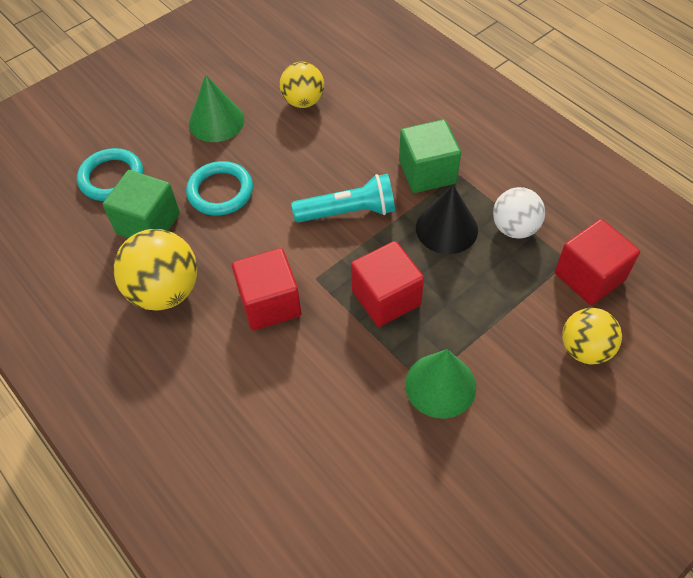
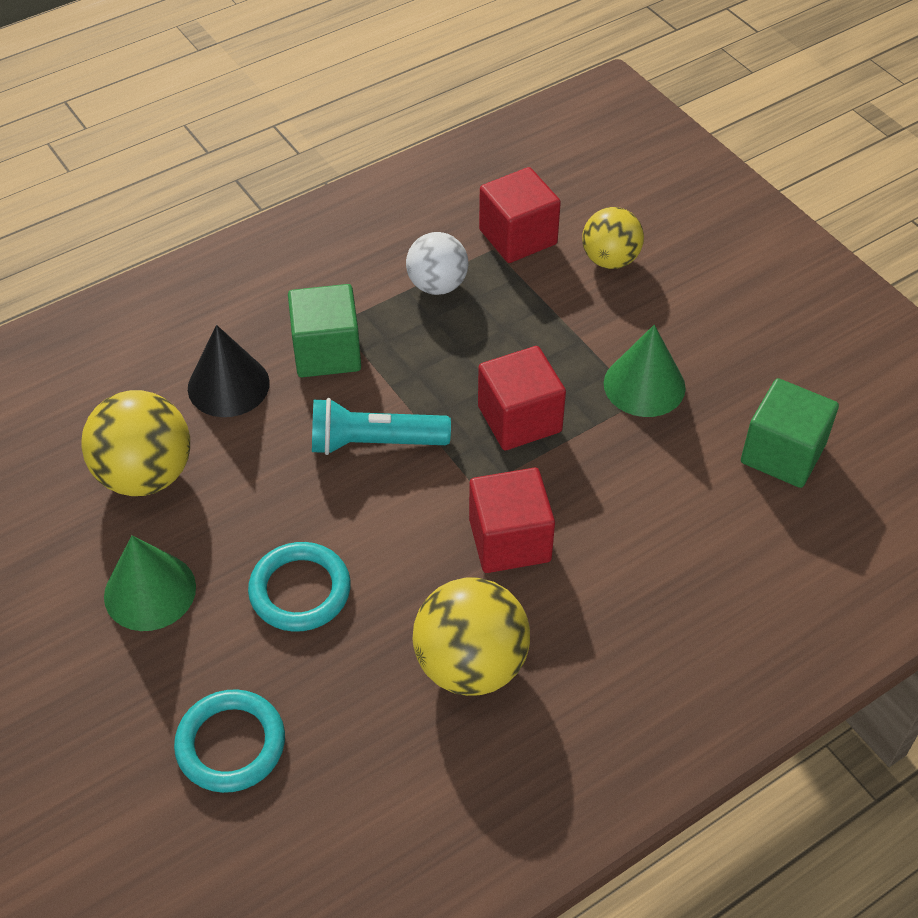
camera: 85 degrees left, 5 degrees down
green cube [103,170,180,238] -> green cube moved to [741,378,839,488]
yellow ball [280,62,324,108] -> yellow ball [81,390,190,496], size x1.51
turquoise flashlight [291,174,395,223] -> turquoise flashlight turned 90 degrees counterclockwise [312,398,451,455]
black cone [416,185,478,254] -> black cone moved to [188,325,270,417]

